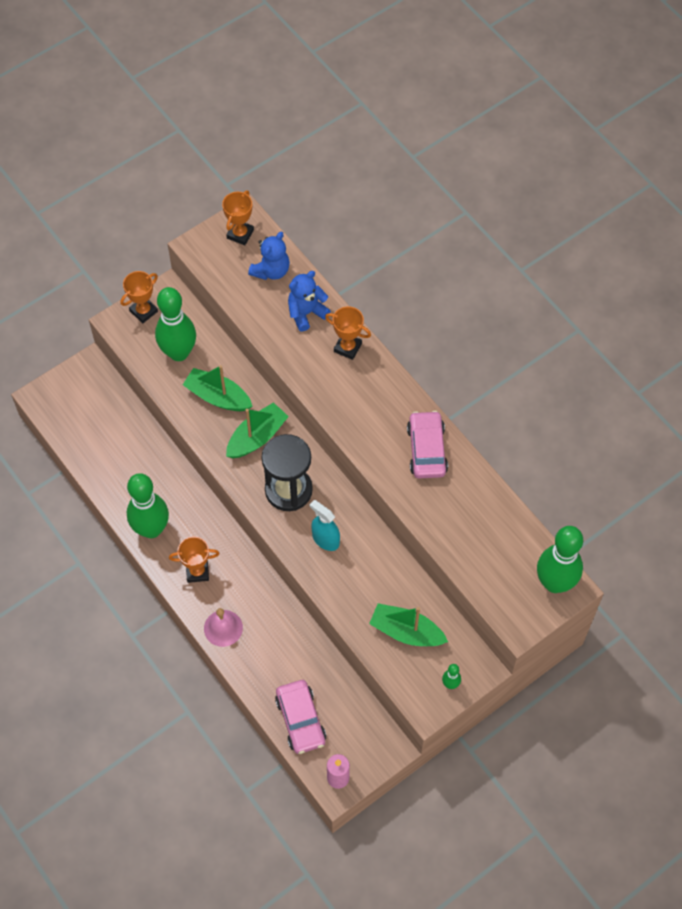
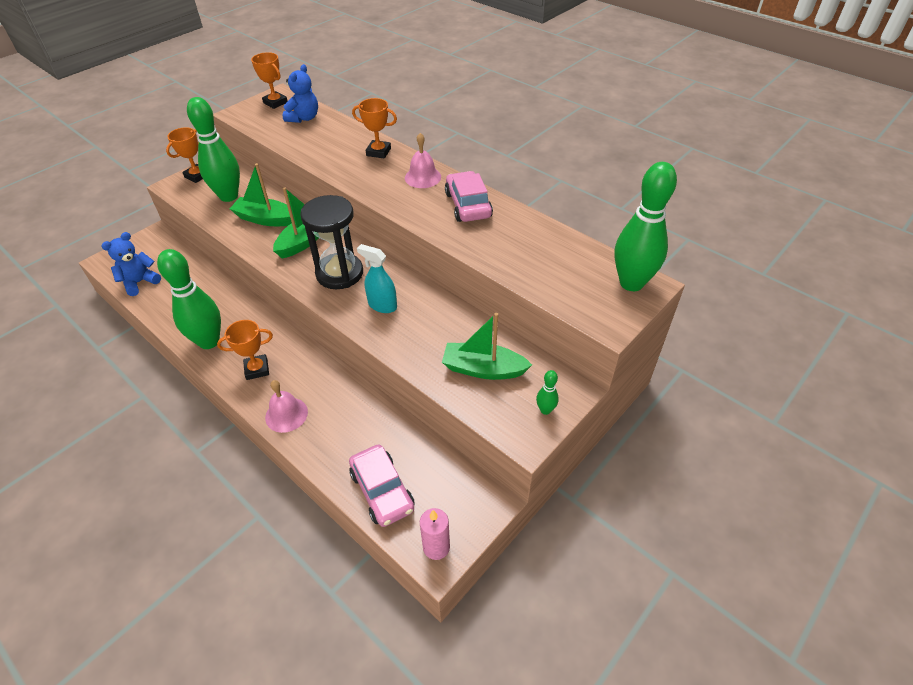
camera: 10 degrees left, 15 degrees down
orange trophy [222,190,254,245] -> orange trophy turned 60 degrees counterclockwise [251,52,288,109]
blue teddy bear [288,271,331,332] -> blue teddy bear moved to [101,232,161,296]
none -> pink bell [405,133,441,188]

